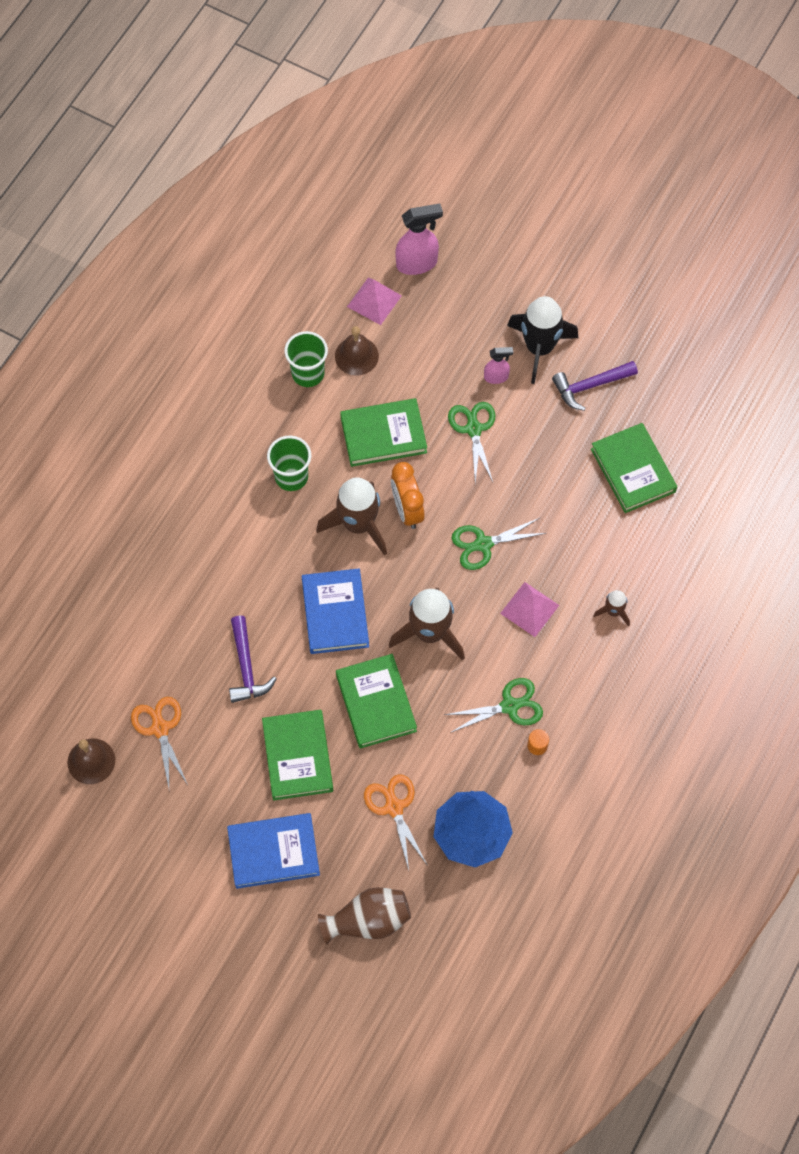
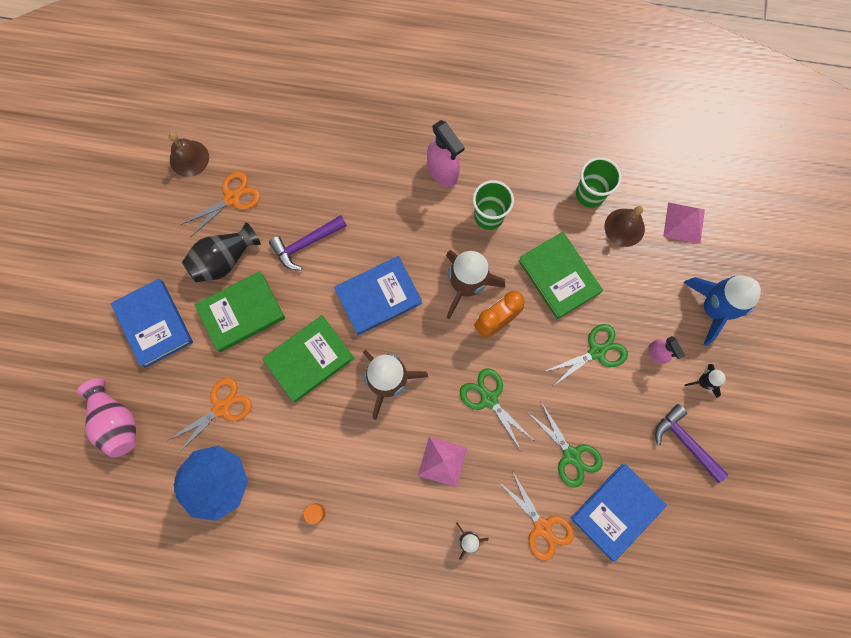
camera: 70 degrees right, 10 degrees up
brown vase [318,887,411,944] -> pink vase [77,378,136,458]
pink spray bottle [395,204,443,275] -> pink spray bottle moved to [427,120,465,187]
green scissors [445,678,543,733] -> green scissors moved to [529,402,603,488]
black rocket [507,296,578,384] -> black rocket [685,364,726,398], size x0.49
green book [591,423,677,513] -> blue book [570,464,667,562]
none -> black vase [182,222,261,282]
none -> orange scissors [499,471,574,561]
none -> blue rocket [684,275,761,346]

